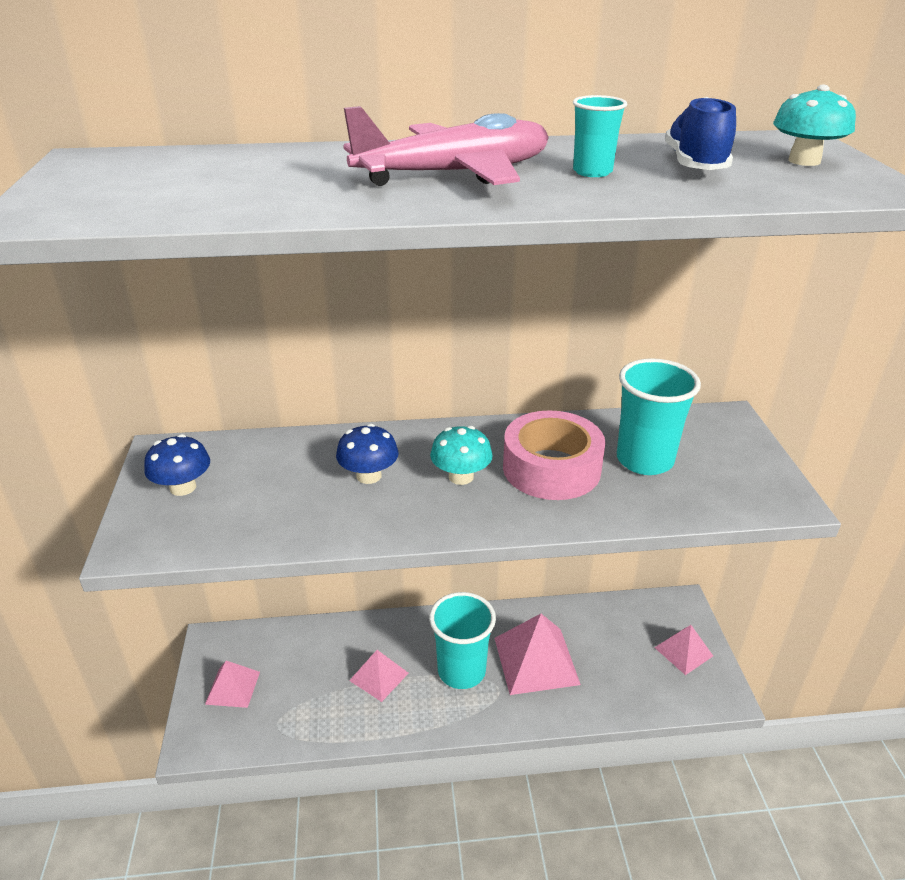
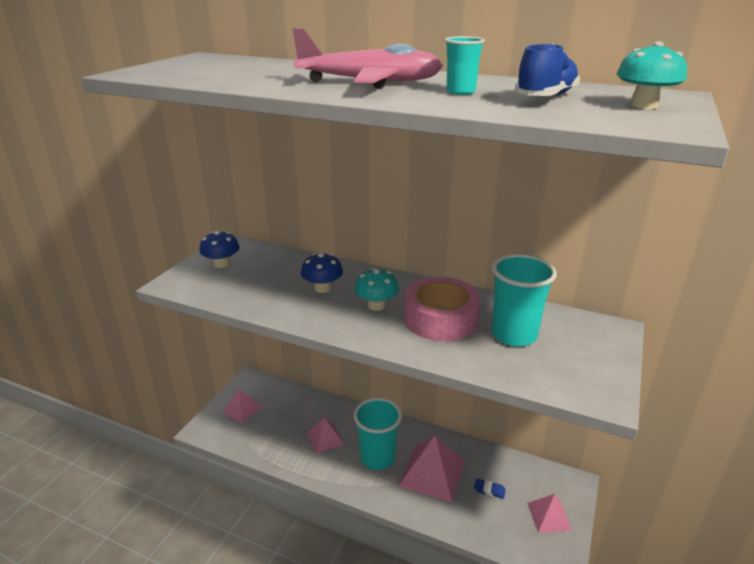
camera: 30 degrees right, 5 degrees down
none -> blue eraser [474,478,506,499]

